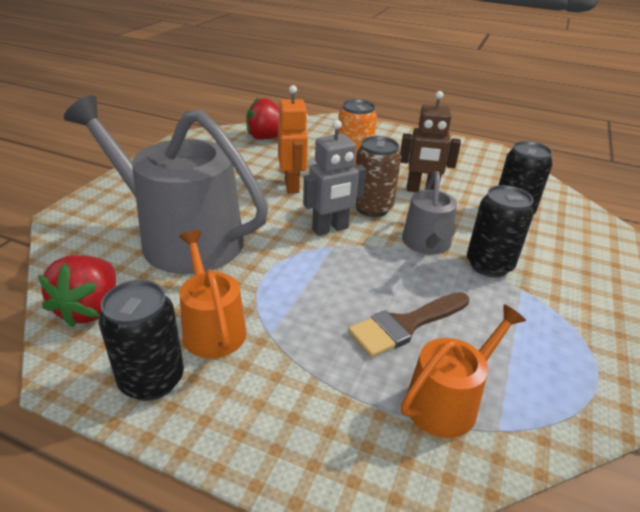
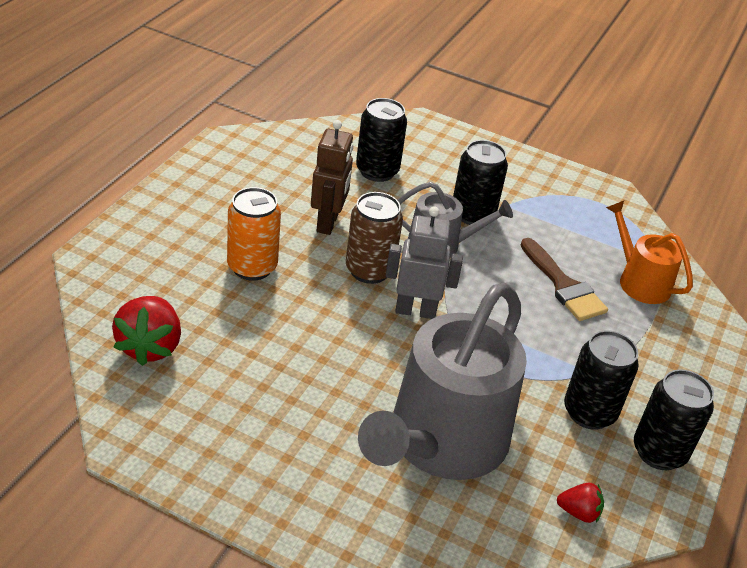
camera: 90 degrees left, 5 degrees up
red strawberry [38,255,116,328] -> red strawberry [557,483,604,523], size x0.53
orange watering can [179,230,246,358] -> black can [564,330,639,430]
orange robot [278,85,308,193] -> none
grey robot [303,120,366,236] -> grey robot turned 60 degrees counterclockwise [385,206,463,319]

